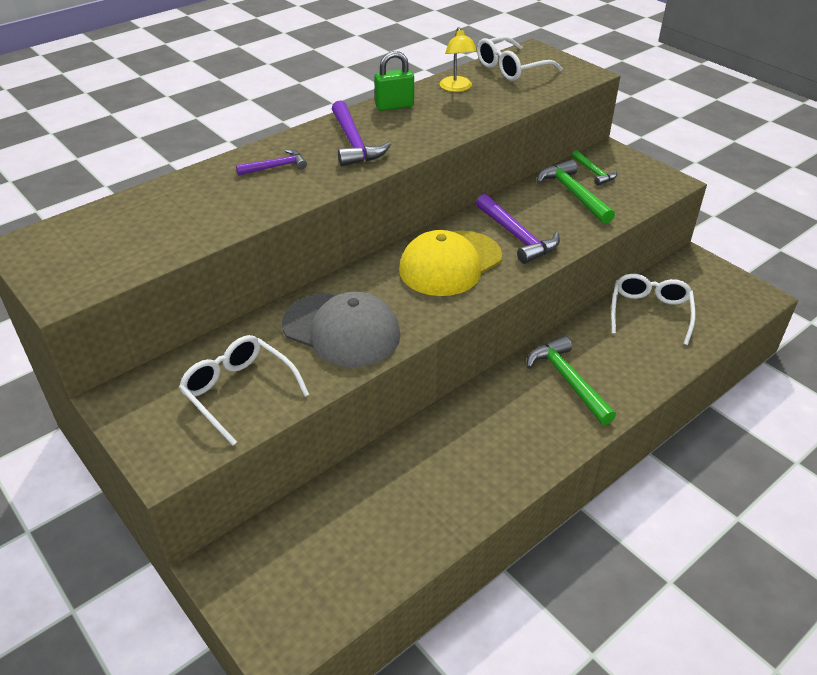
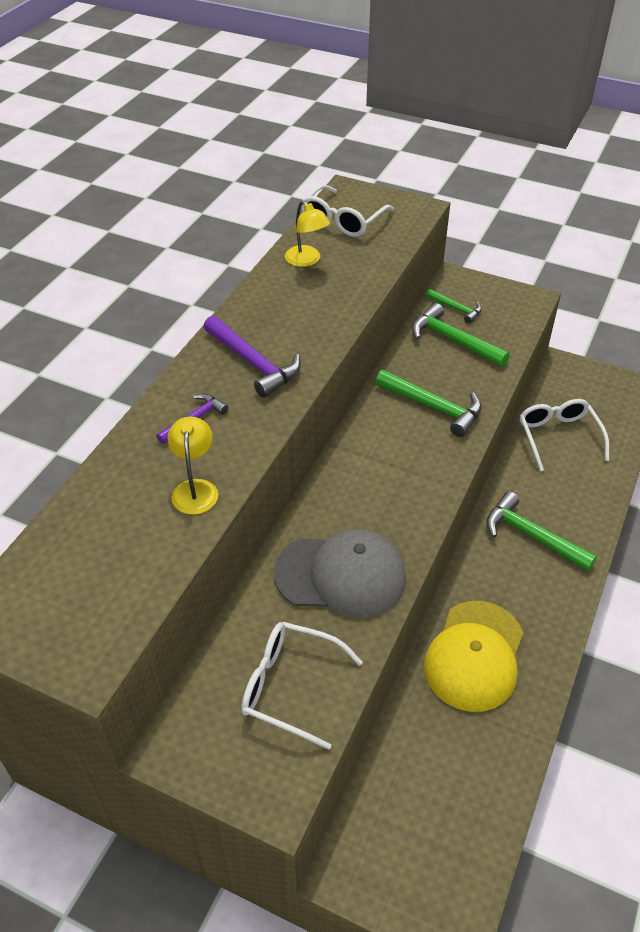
camera: 25 degrees left, 5 degrees up
green padlock [374,51,414,111] -> none
yellow cap [399,230,502,296] -> yellow cap moved to [424,601,523,712]
purple hammer [476,194,560,264] -> green hammer [375,370,482,437]
none -> yellow lamp [167,417,218,515]

